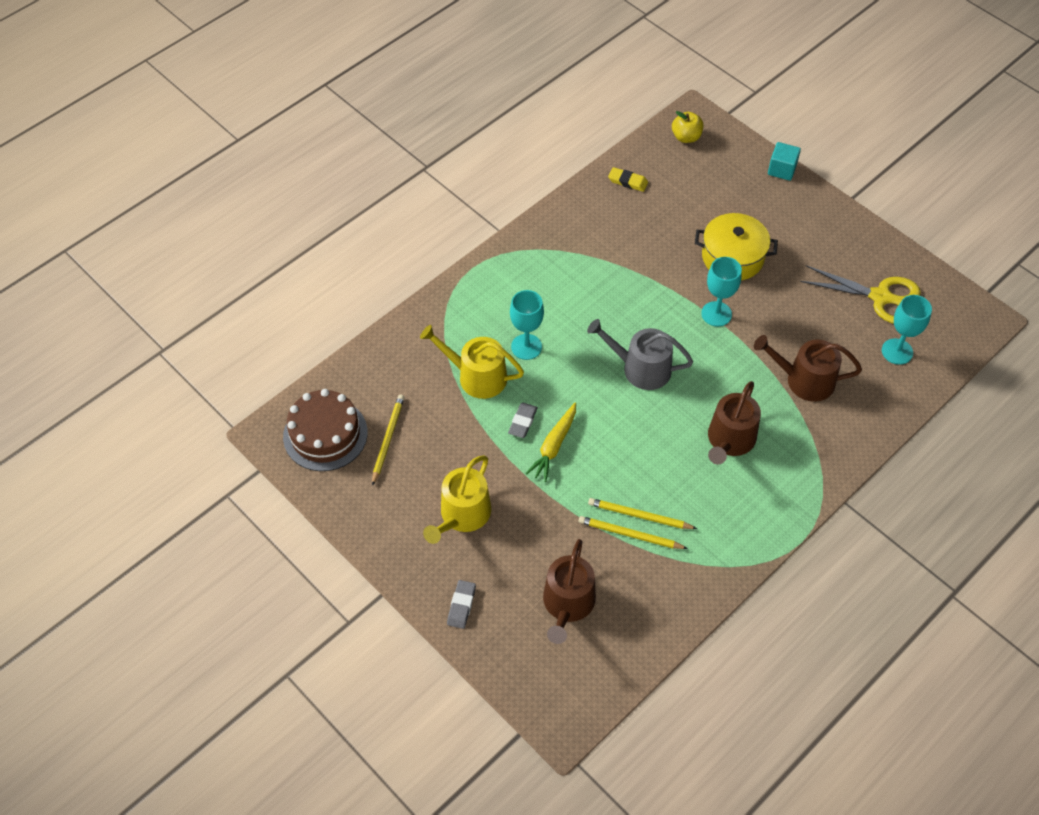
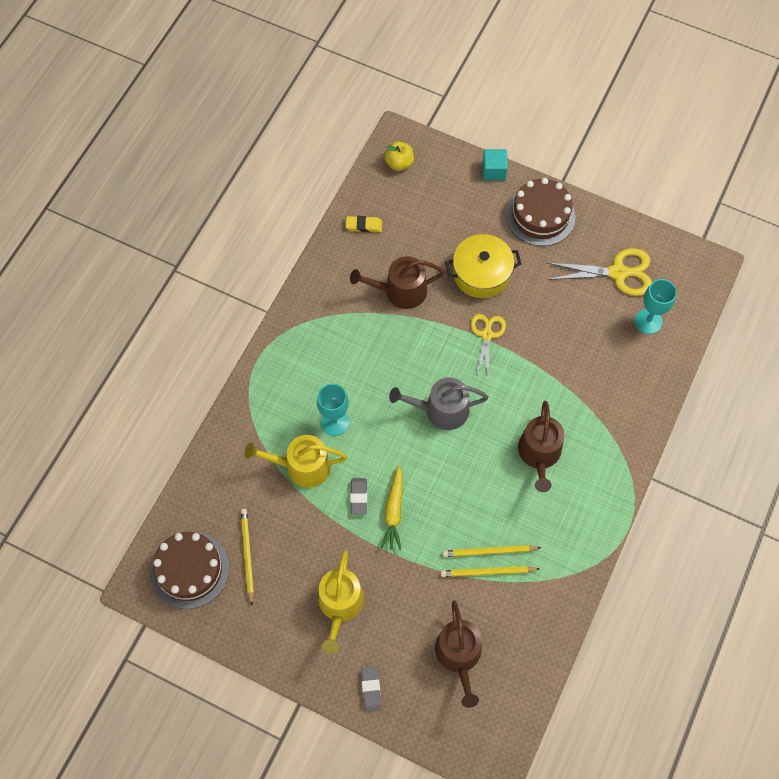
camera: 20 degrees left, 10 degrees up
turquoise goblet [701,257,742,327] -> yellow scissors [470,314,506,376]
brown watering can [754,335,862,402] -> brown watering can moved to [350,256,444,309]
none -> brown cake [506,178,576,246]

